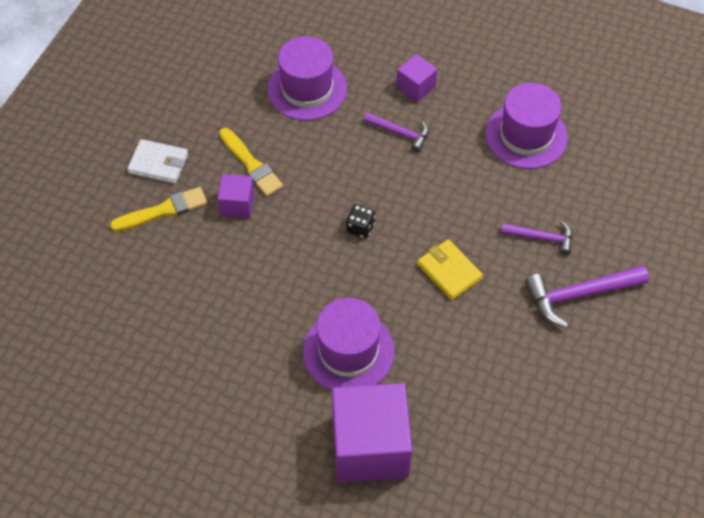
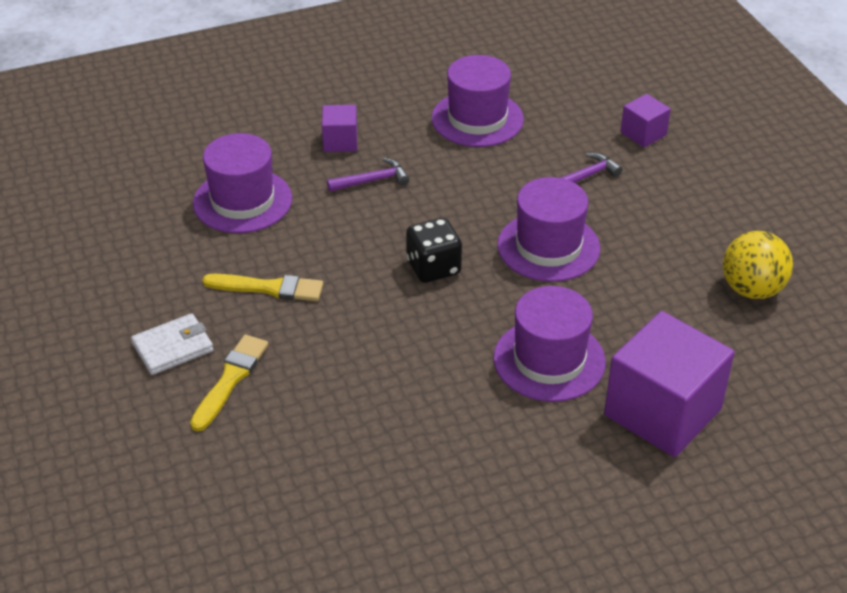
camera: 45 degrees left, 15 degrees down
purple cube [217,174,255,218] -> purple cube moved to [620,94,671,148]
black dice [346,204,375,239] -> black dice [406,218,462,283], size x1.58
yellow wallet [417,239,483,300] -> purple hat [497,177,600,282]
purple hammer [525,265,649,327] -> none
none -> yellow ball [722,231,793,299]

